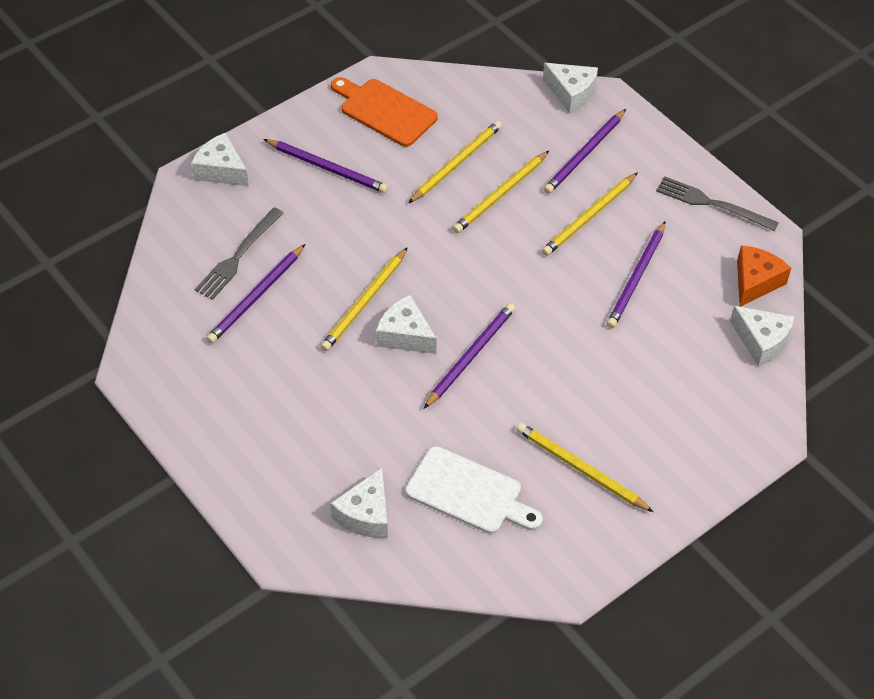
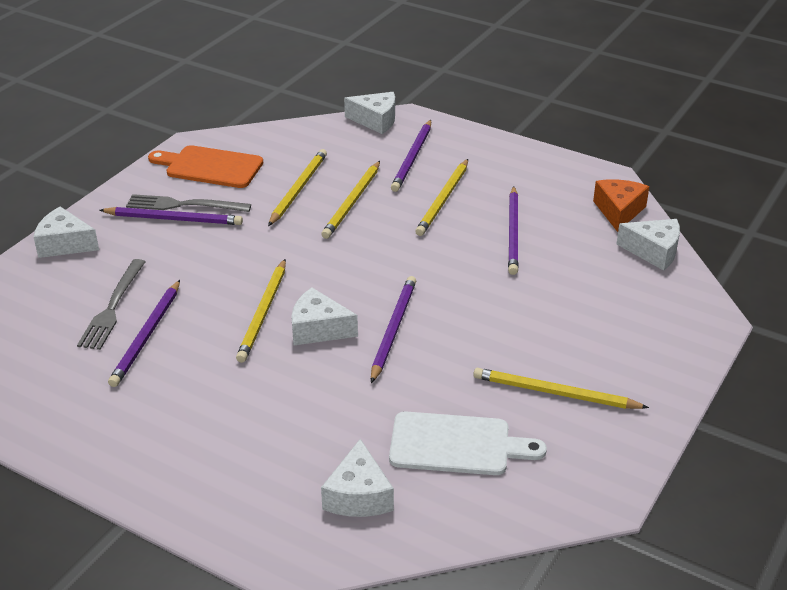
camera: 20 degrees left, 15 degrees down
grey fork [656,176,779,231] -> grey fork moved to [126,194,251,212]

